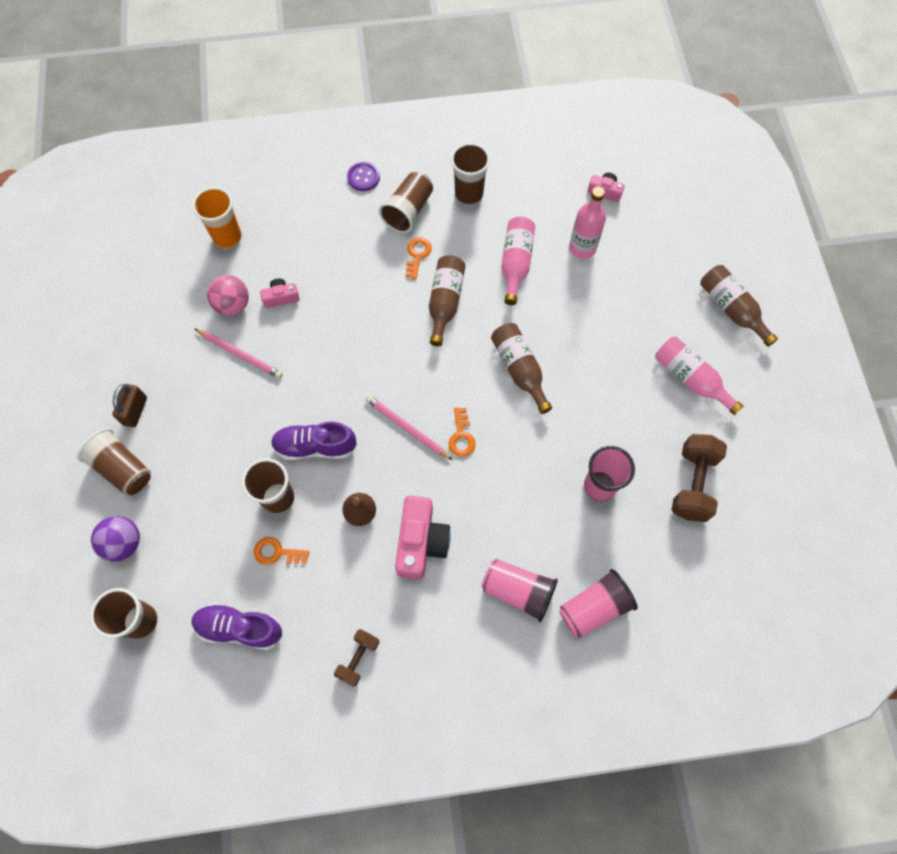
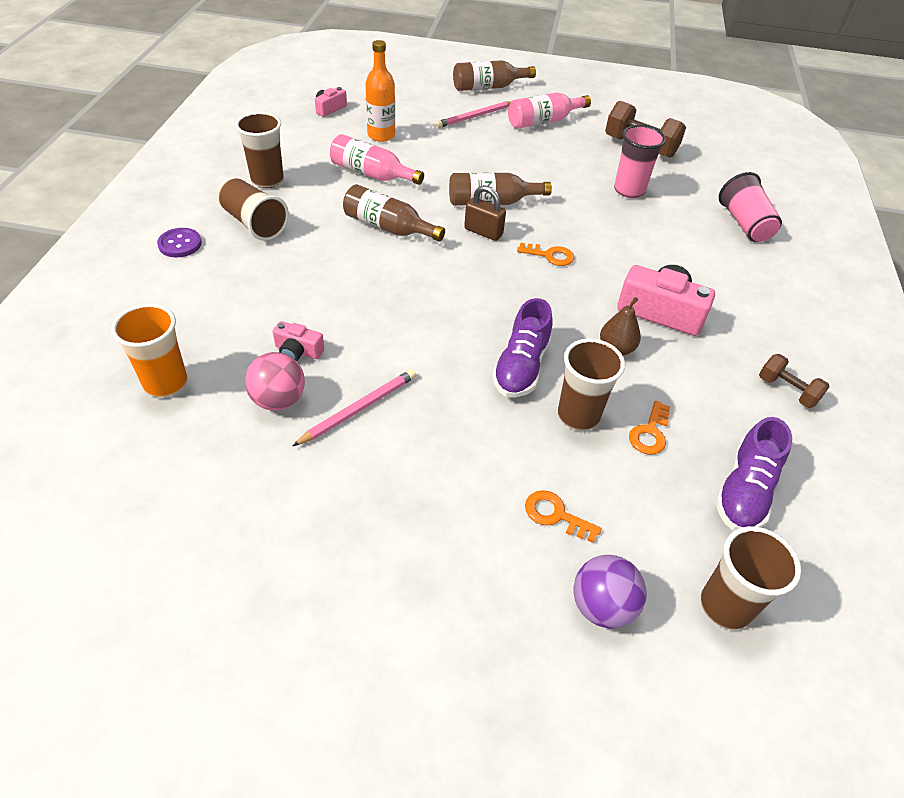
camera: 75 degrees left, 20 degrees down
brown cup [77,428,151,496] -> none
brown padlock [112,384,147,428] -> brown padlock moved to [464,185,506,241]
pink camera [260,278,300,308] -> pink camera turned 75 degrees counterclockwise [273,321,324,361]
pink pencil [365,395,453,460] -> pink pencil moved to [436,101,511,128]
orange key [406,237,432,279] -> orange key moved to [525,490,602,543]
pink cup [481,559,558,622] -> none
pink bottle [569,187,606,259] -> orange bottle [365,40,395,142]

